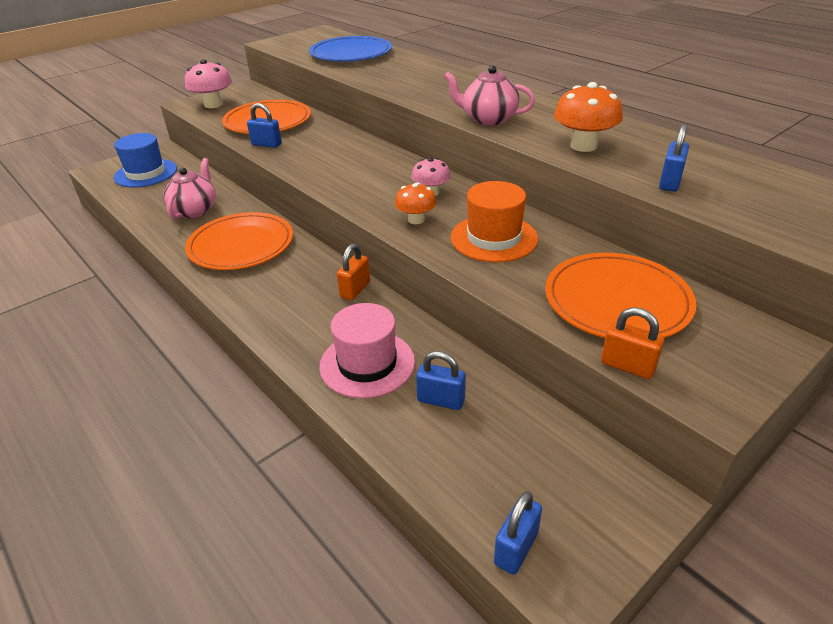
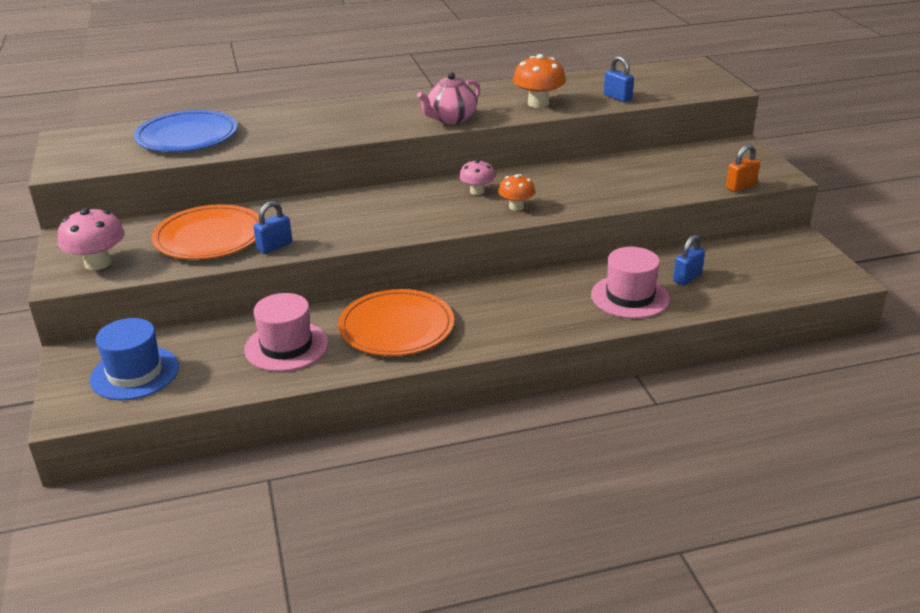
camera: 65 degrees left, 5 degrees down
pink teapot [163,158,216,219] -> pink hat [244,293,328,372]
orange padlock [337,243,370,300] -> none
orange hat [451,181,538,262] -> none
blue padlock [494,491,542,575] -> none
orange plate [545,253,696,338] -> none

